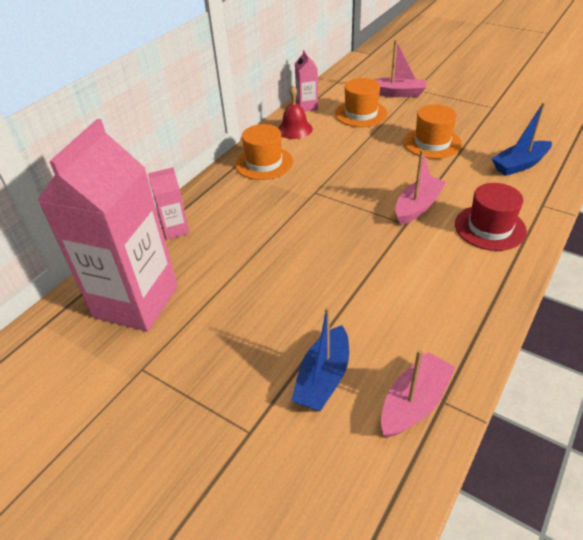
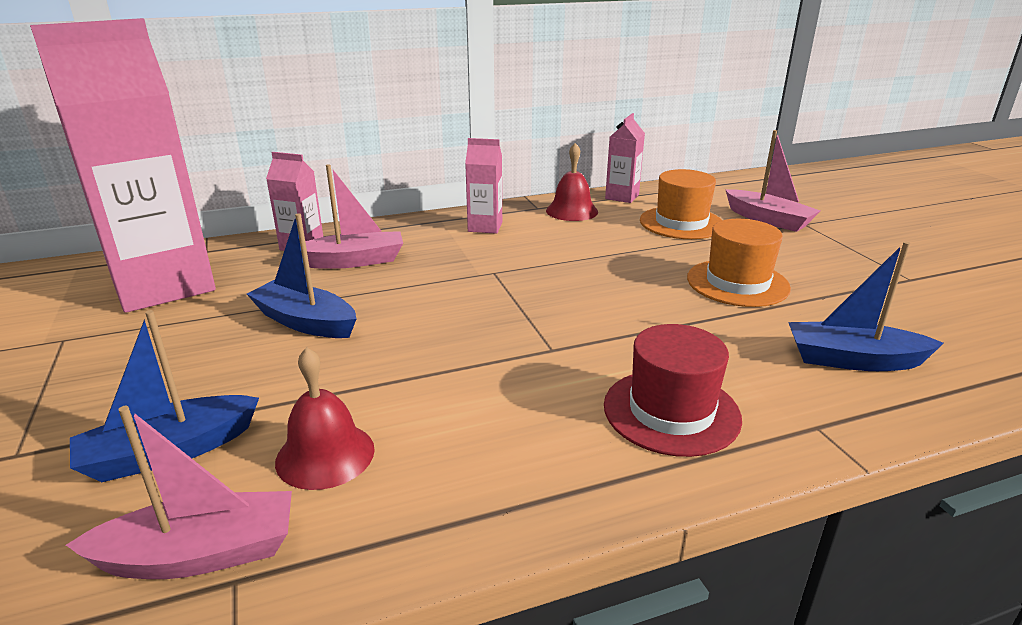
camera: 35 degrees right, 15 degrees down
orange hat [235,124,293,180] -> pink carton [465,138,502,234]
pink boat [395,150,446,225] -> pink boat moved to [305,164,403,269]
none -> blue boat [247,214,356,338]
none -> red bell [275,347,375,490]

